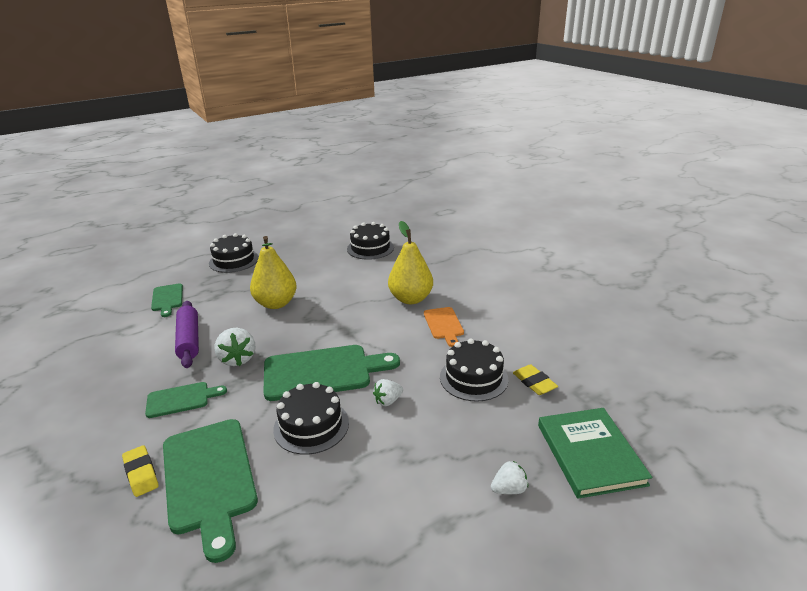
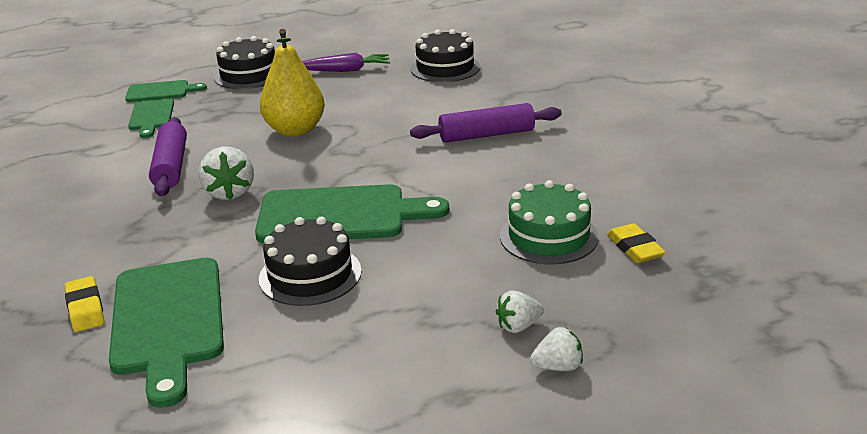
camera: 10 degrees right, 0 degrees up
green cutting board [145,382,227,418] -> green cutting board moved to [125,80,207,102]
white strawberry [373,379,403,406] -> white strawberry moved to [495,290,544,333]
yellow pear [388,221,433,304] -> purple rolling pin [410,103,562,143]
orange cutting board [424,307,464,347] -> none
black cake [440,338,508,402] -> green cake [500,180,599,264]
green book [538,408,652,499] -> none
none -> purple carrot [302,53,390,72]

